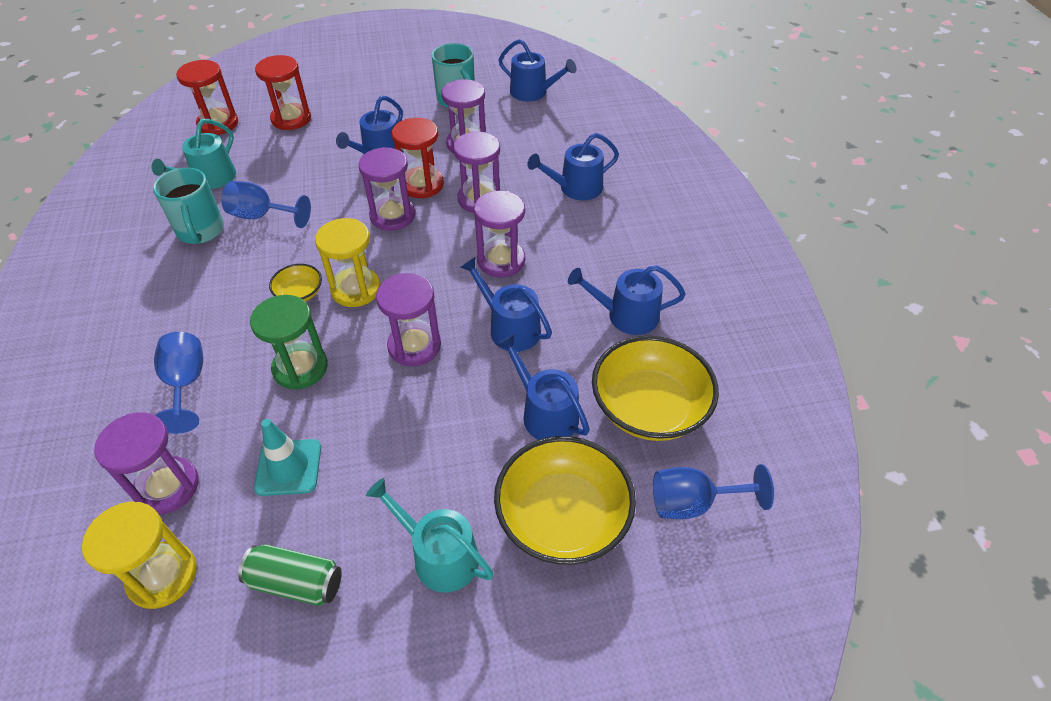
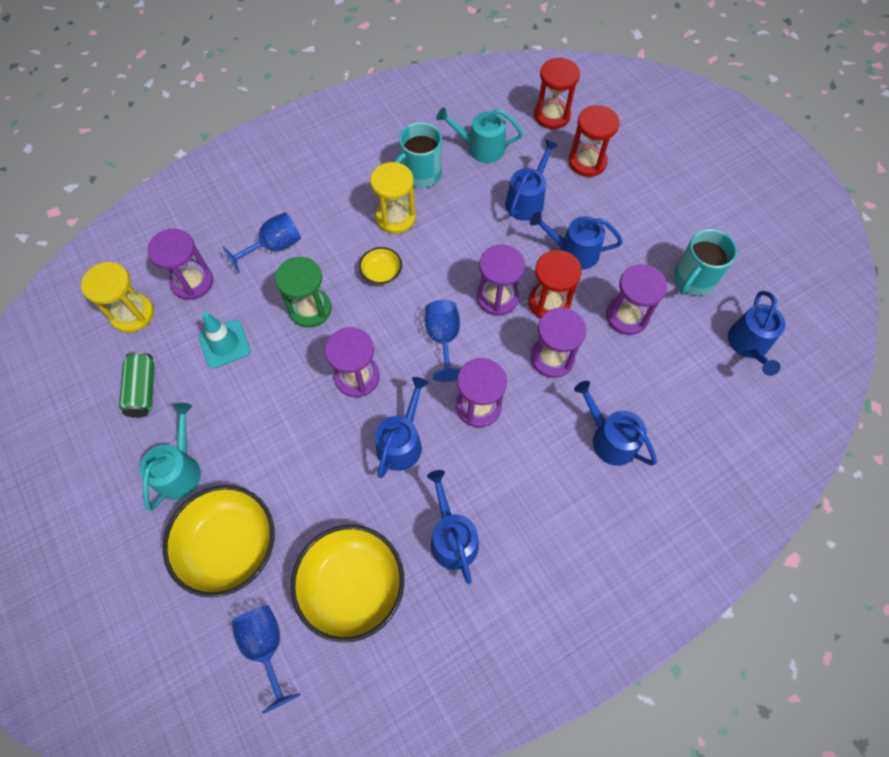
camera: 70 degrees right, 15 degrees up
blue goblet [221,181,311,228] -> blue goblet moved to [425,300,460,382]
yellow hourglass [315,218,380,307] -> yellow hourglass moved to [370,162,416,234]
blue watering can [497,334,590,440] -> blue watering can moved to [505,139,558,221]

